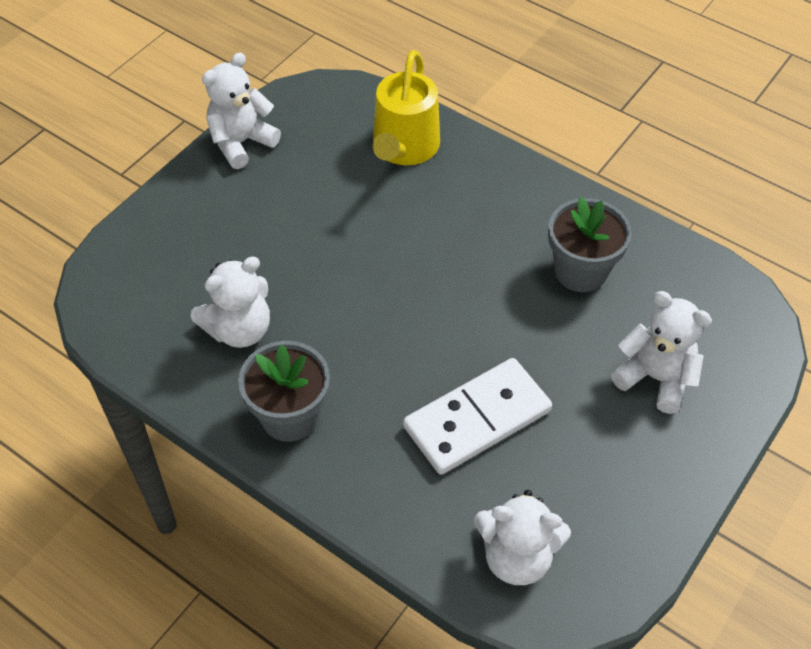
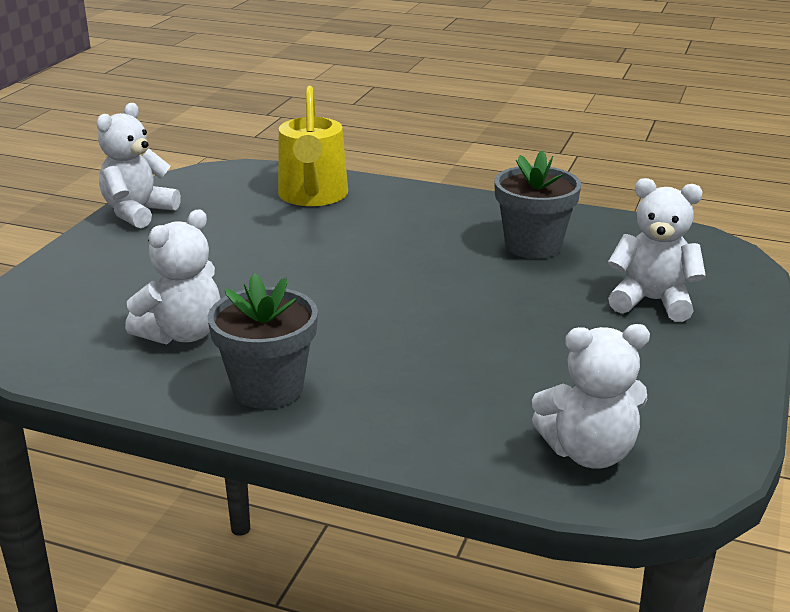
camera: 15 degrees left, 25 degrees down
white domino [403,358,552,475] -> none

